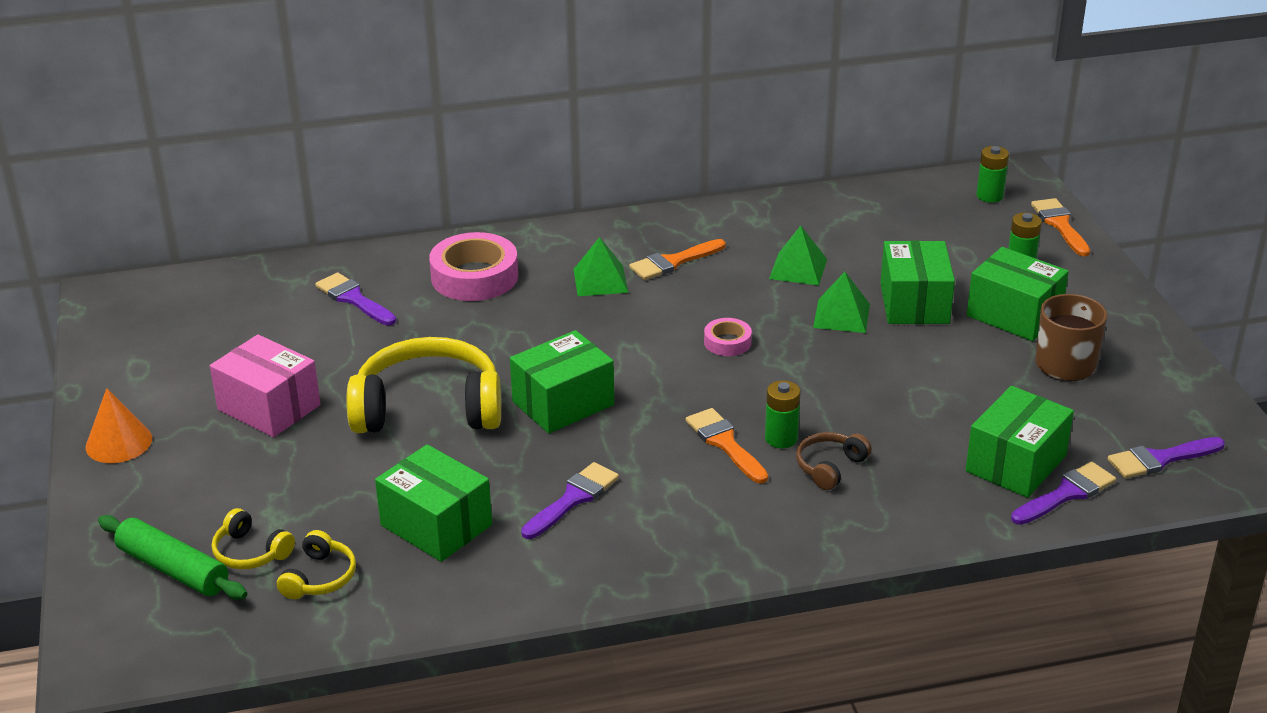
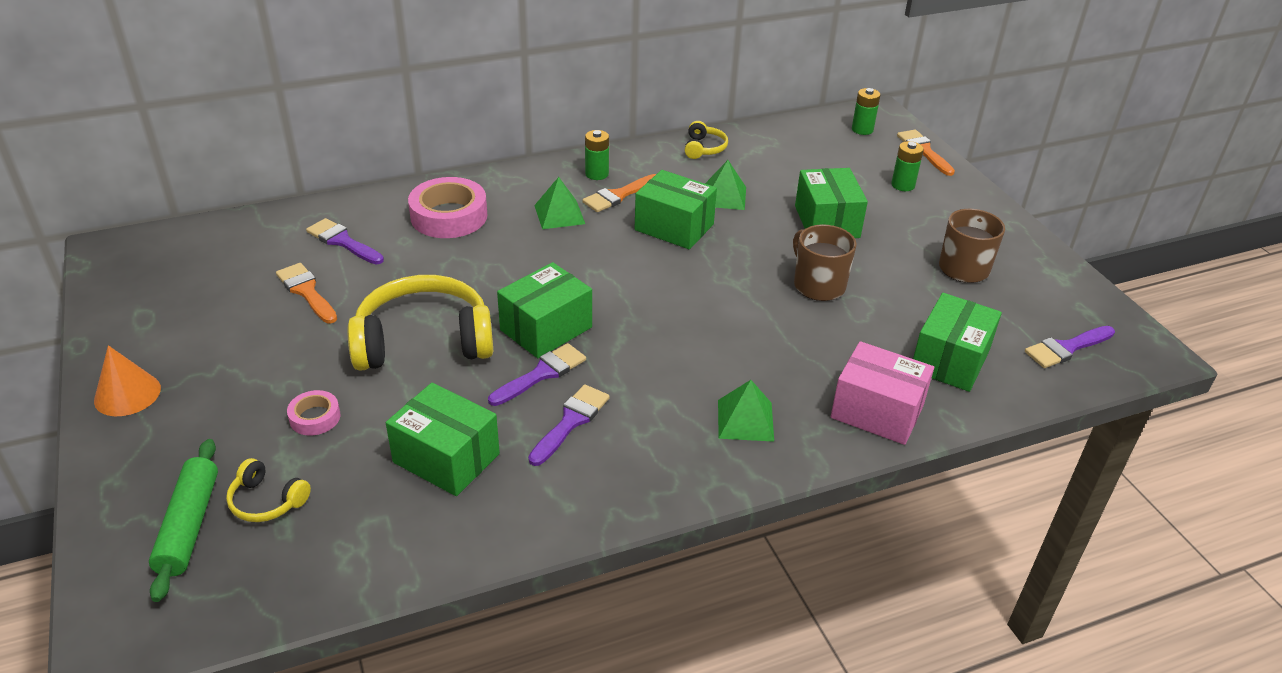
camera: 10 degrees left, 5 degrees up
green rolling pin [98,515,247,600] -> green rolling pin turned 60 degrees clockwise [149,439,218,602]
pink box [210,334,321,437] -> pink box moved to [831,341,934,445]
yellow headphones [277,530,356,599] -> yellow headphones moved to [685,121,728,159]
orange brush [686,408,768,484] -> orange brush moved to [276,263,337,323]
pink tape [704,318,752,356] -> pink tape moved to [287,390,340,436]
green battery [765,380,801,448] -> green battery moved to [585,130,609,180]
brown headphones [796,432,872,490] -> none
green pyramid [813,272,870,333] -> green pyramid moved to [718,380,774,442]
green box [967,247,1069,341] -> green box moved to [635,170,717,249]
purple brush [1011,462,1116,525] -> purple brush moved to [488,343,586,406]
none -> brown mug [793,224,857,301]

